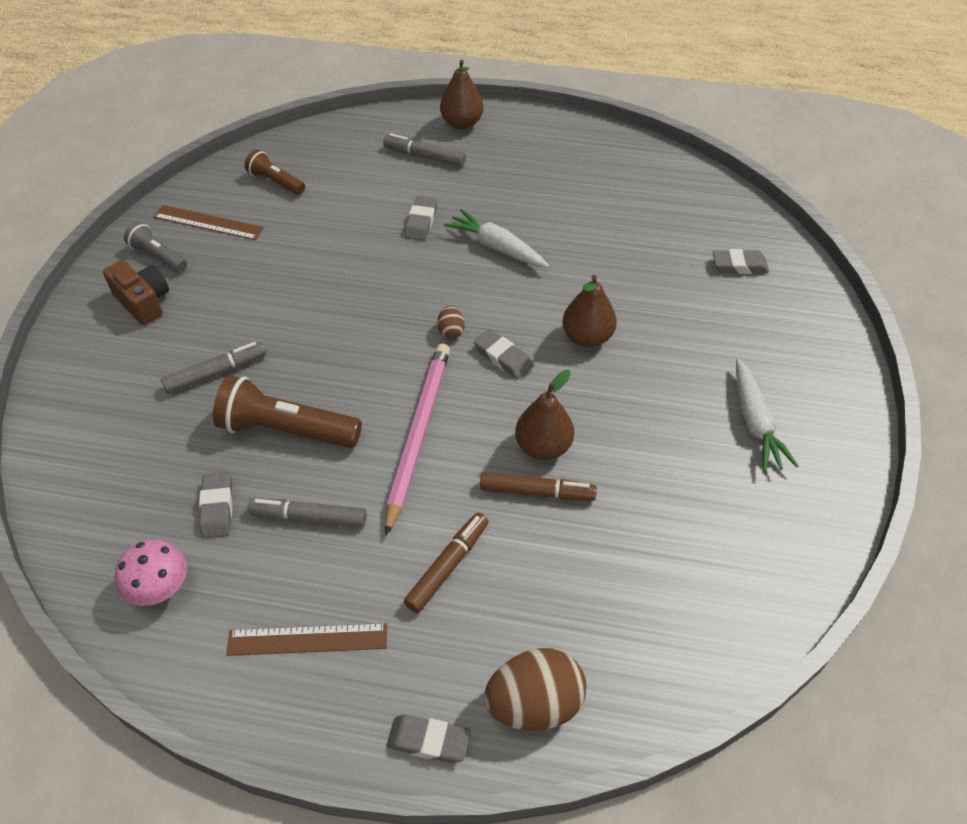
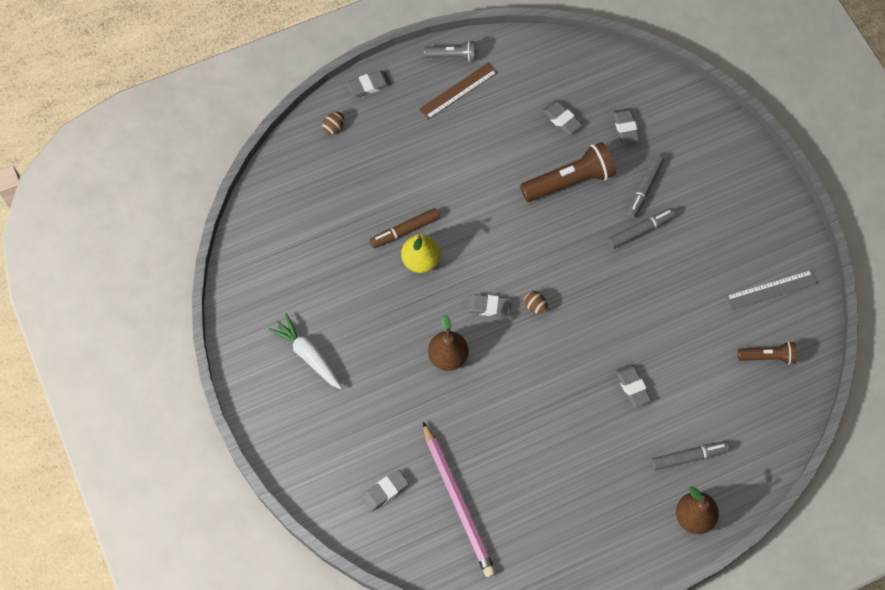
camera: 145 degrees right, 15 degrees up
brown camera [103,260,169,325] -> none
pink mushroom [115,539,187,606] -> none
grey flashlight [124,222,187,272] -> grey flashlight moved to [424,40,476,62]
brown ruler [153,205,264,240] -> grey ruler [725,270,818,310]
grey marker [248,498,366,527] -> grey marker moved to [607,208,676,249]
pink pencil [385,344,450,536] -> pink pencil moved to [423,422,496,577]
brown marker [404,513,489,613] -> none
white carrot [444,209,549,268] -> none
brown egg [484,648,586,731] -> brown egg [322,112,344,135], size x0.47
brown pear [515,370,574,460] -> yellow pear [401,234,440,273]
none -> grey eraser [613,108,640,144]

